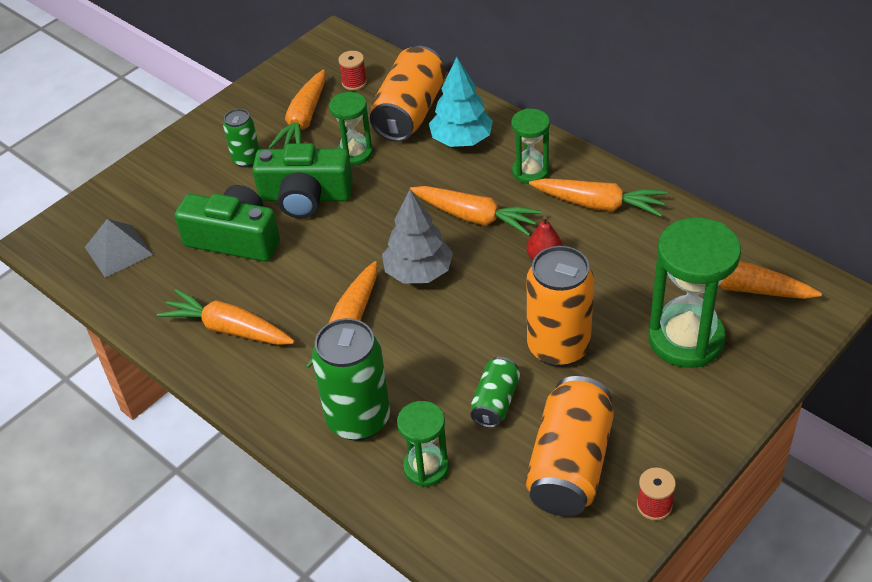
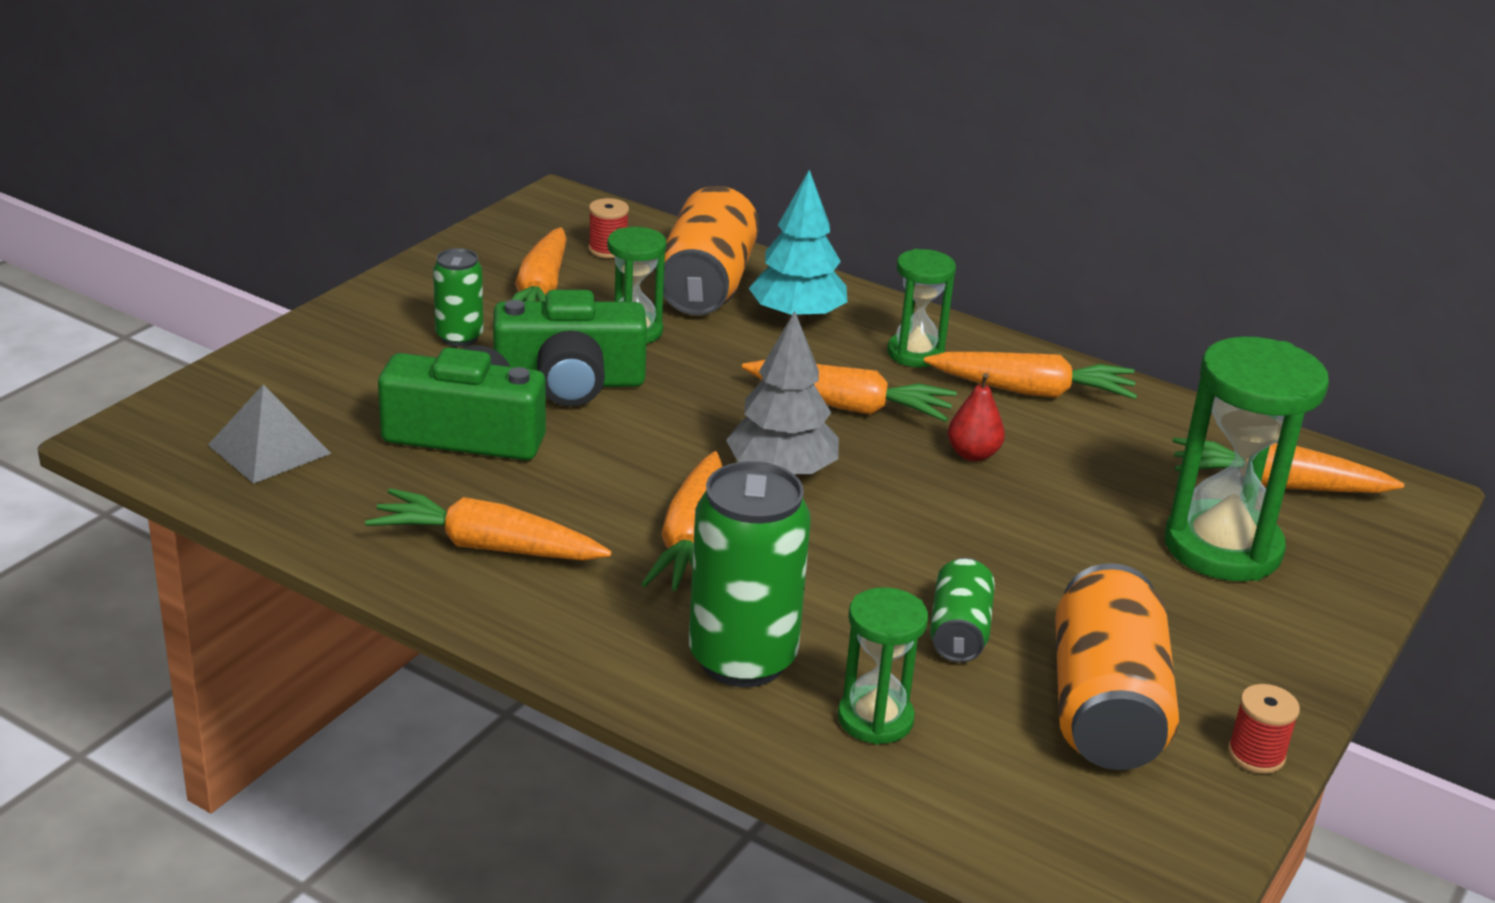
camera: 15 degrees left, 15 degrees down
orange can [527,246,594,367] -> none

